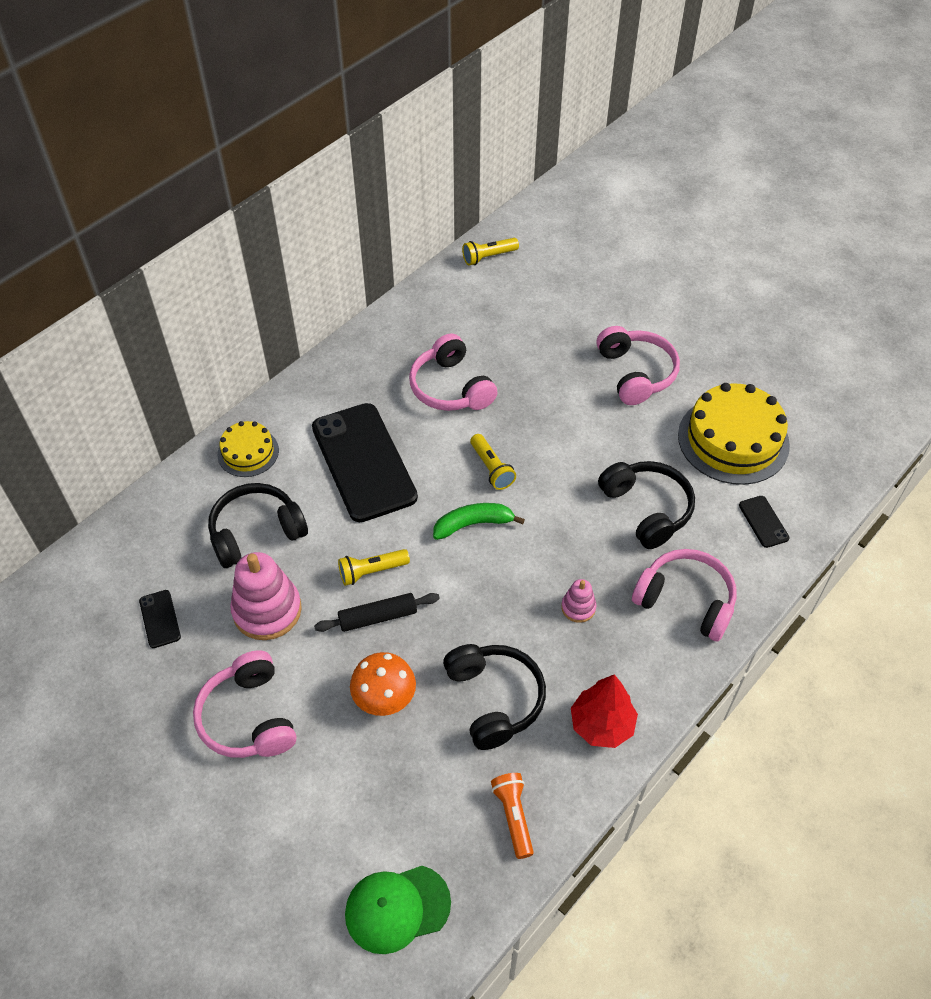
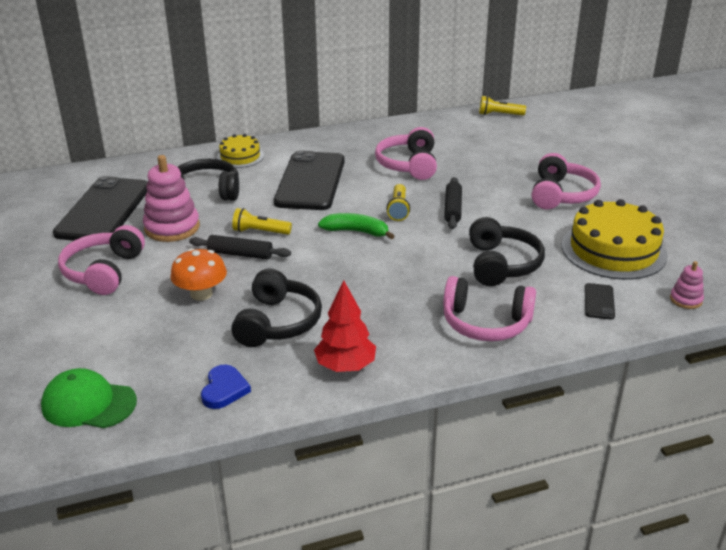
camera: 30 degrees right, 20 degrees down
black phone [139,590,181,648] -> black phone [53,176,147,241], size x2.46
orange flashlight [491,773,534,859] -> blue heart [201,365,251,409]
pink stacking toy [561,579,596,623] -> pink stacking toy moved to [670,261,704,309]
pink headphones [632,549,737,641] -> pink headphones turned 135 degrees clockwise [443,276,536,341]
none -> black rolling pin [444,177,462,229]

